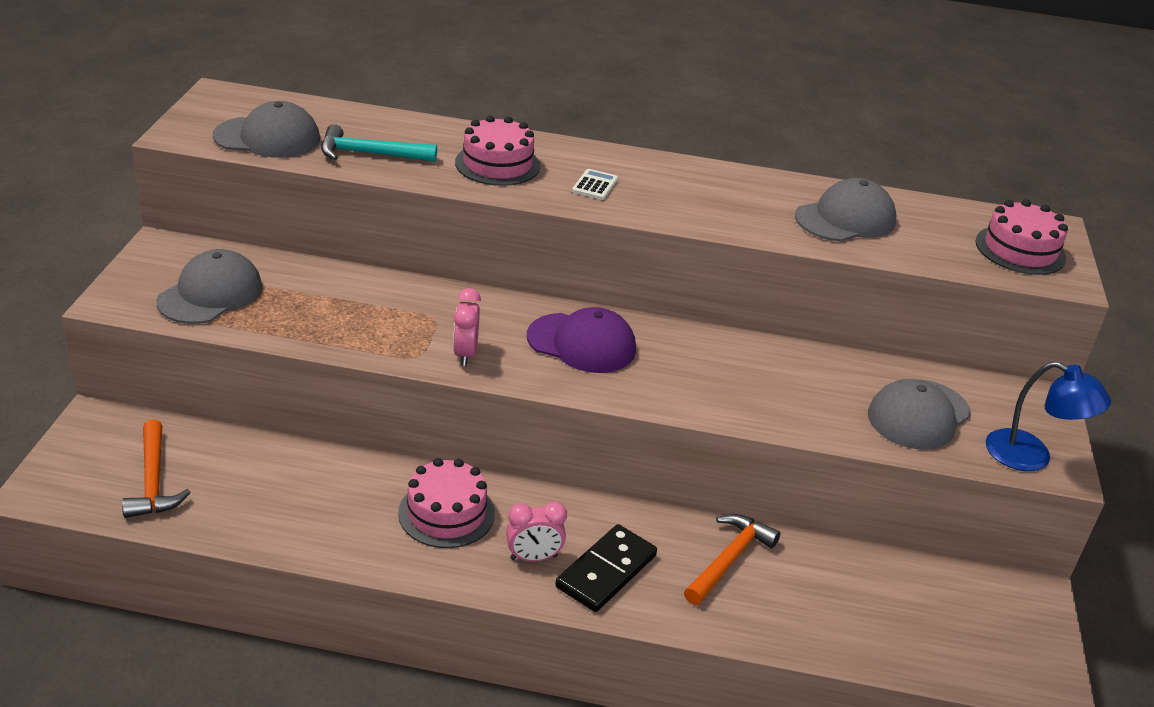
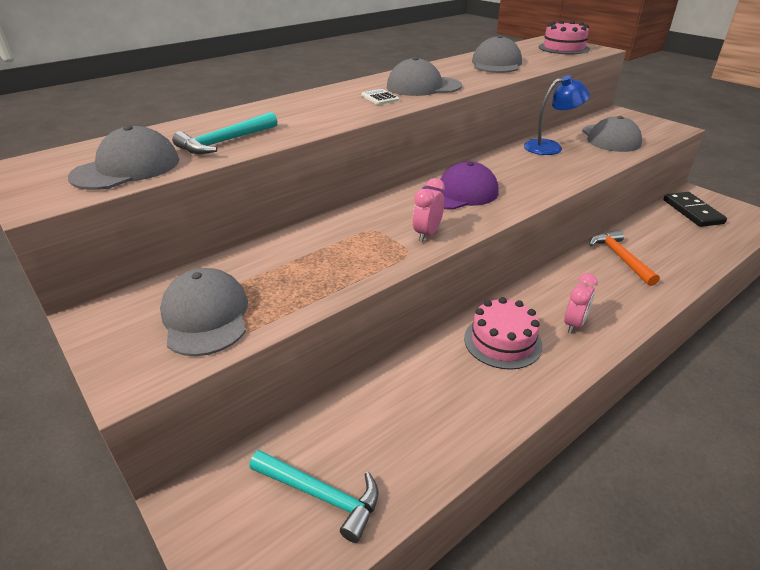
camera: 45 degrees left, 0 degrees up
orange hammer [122,419,191,518] -> turquoise hammer [249,450,379,543]
pink clock [453,288,481,366] -> pink clock turned 75 degrees clockwise [413,178,445,242]
pink cake [455,116,540,186] -> none
black domino [555,524,657,612] -> black domino moved to [663,192,727,227]
blue lamp [986,361,1111,471] -> blue lamp moved to [524,75,590,155]
none -> grey cap [387,57,462,96]

